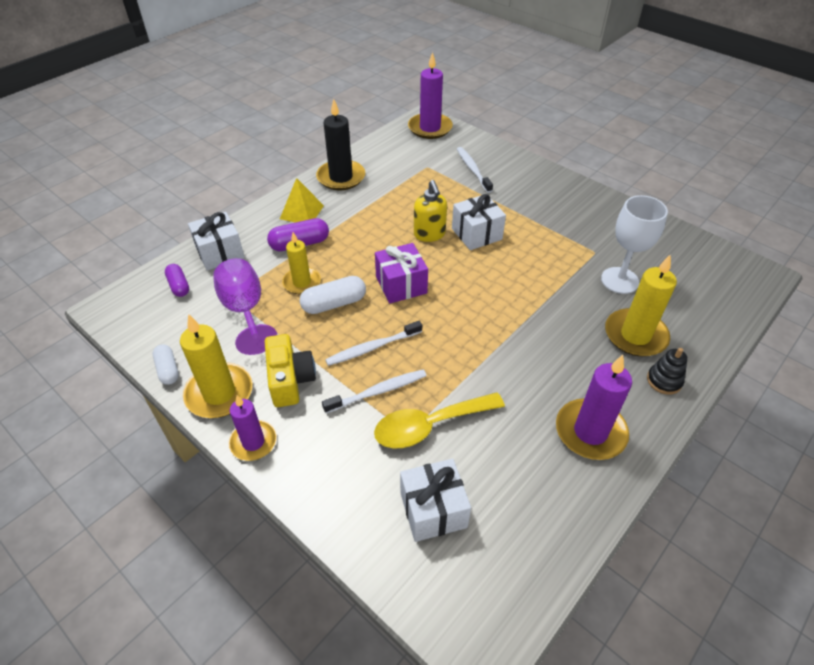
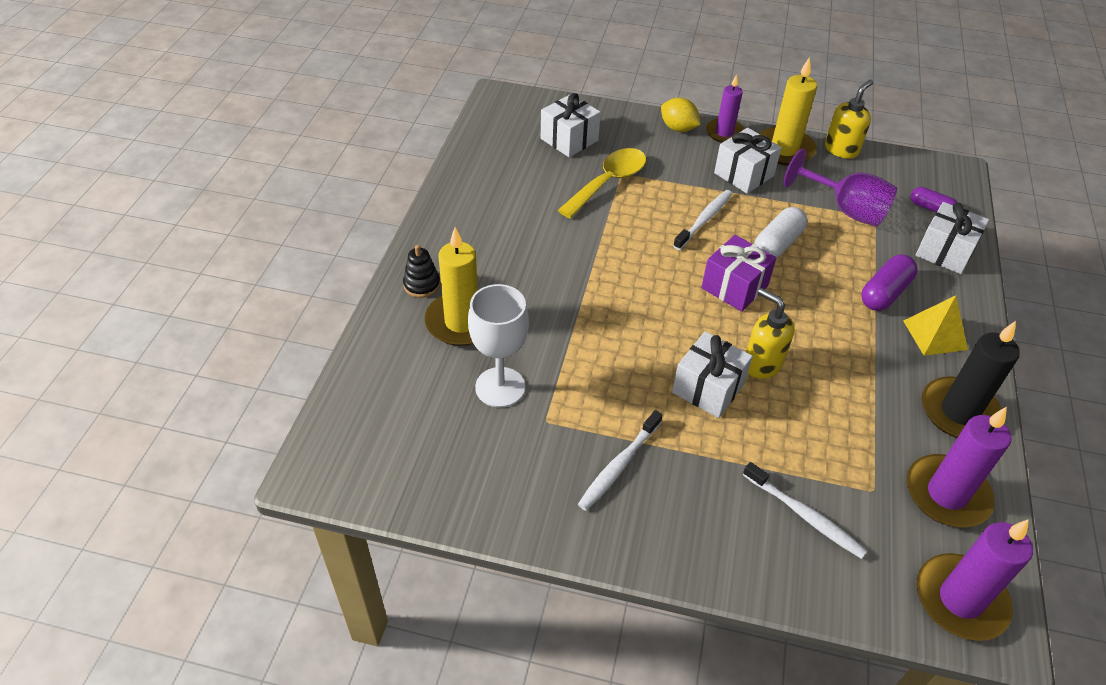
camera: 150 degrees right, 0 degrees up
white capsule [153,345,179,385] -> yellow soap dispenser [825,80,873,159]
yellow camera [265,334,316,407] -> white gift [714,128,782,194]
yellow candle [282,232,321,294] -> none
white toothbrush [322,370,427,413] -> white toothbrush moved to [578,410,662,511]
purple candle [556,355,632,460] -> purple candle moved to [907,407,1011,527]
none -> yellow lemon [661,98,700,132]

